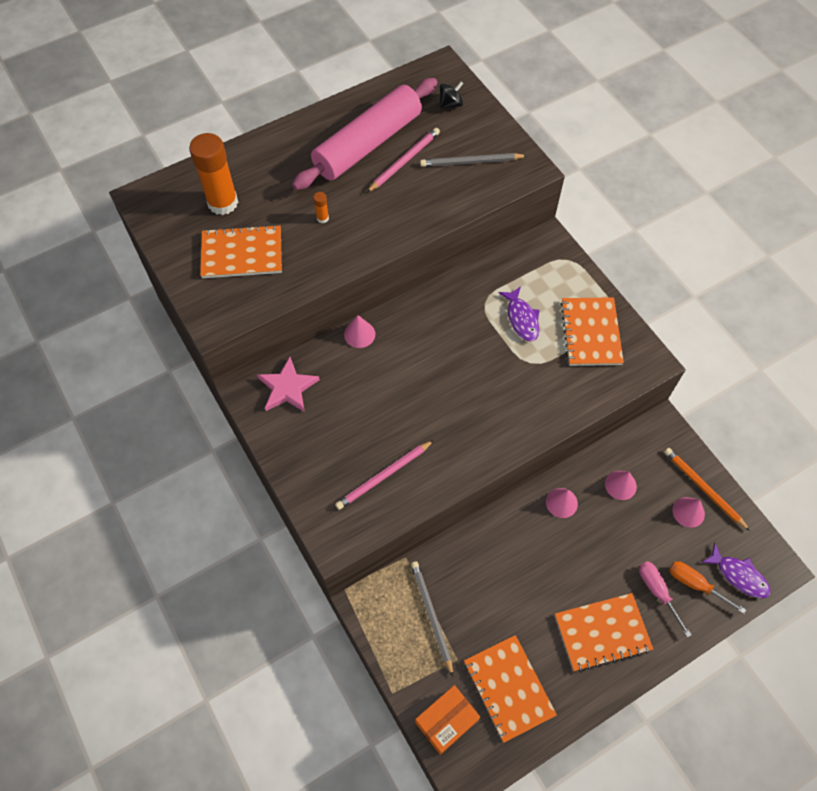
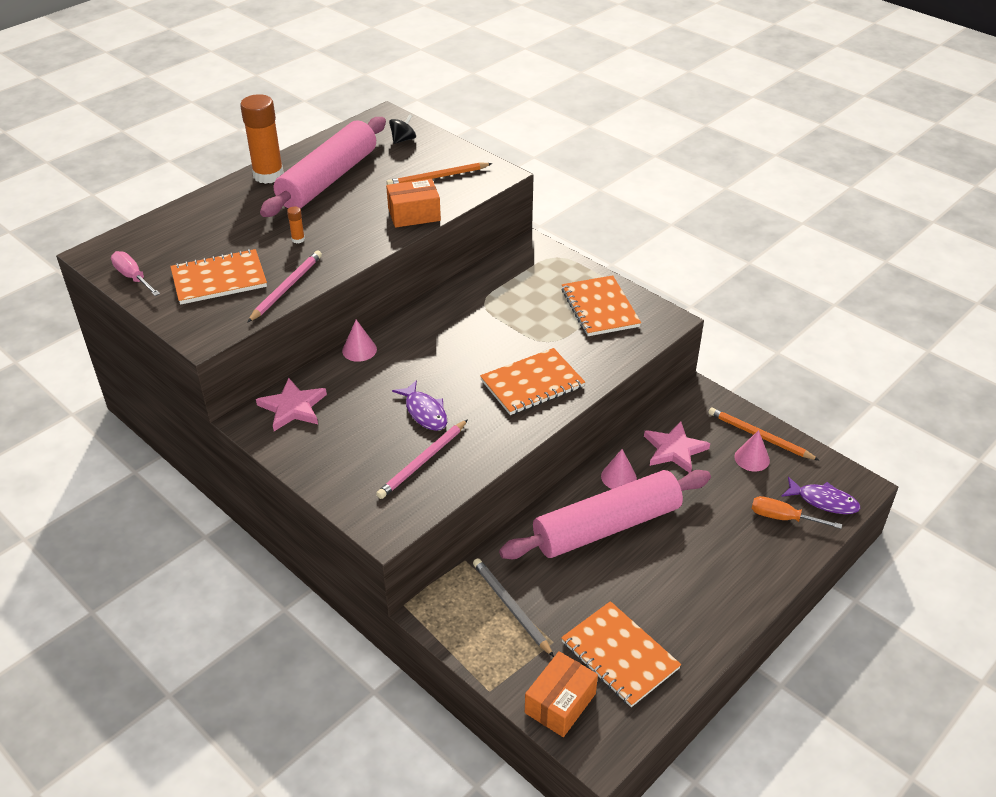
camera: 15 degrees left, 20 degrees down
orange glue stick [189,133,238,215] -> orange glue stick moved to [240,94,284,184]
pink pencil [366,128,440,193] -> pink pencil moved to [247,251,322,323]
grey pencil [420,153,527,167] -> orange pencil [386,162,492,185]
purple fish [498,286,540,341] -> purple fish moved to [392,380,447,431]
orange notebook [555,593,653,672] -> orange notebook moved to [480,348,585,415]
pink cone [605,471,637,500] -> pink star [644,421,710,473]
pink screwdriver [639,561,691,637] -> pink screwdriver moved to [111,251,160,296]
none -> orange box [386,179,441,228]
none -> pink rolling pin [499,470,711,559]

